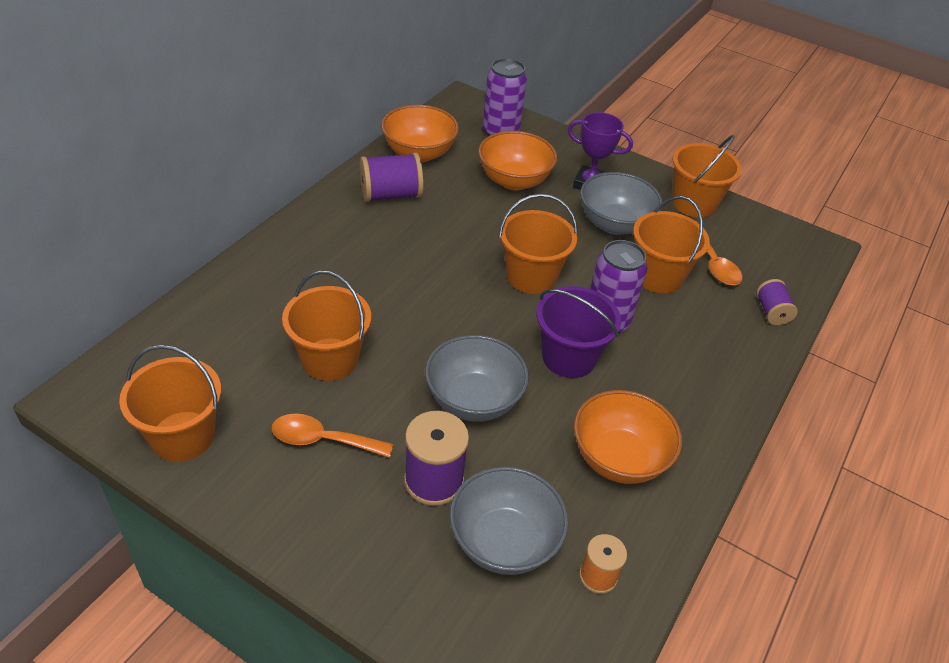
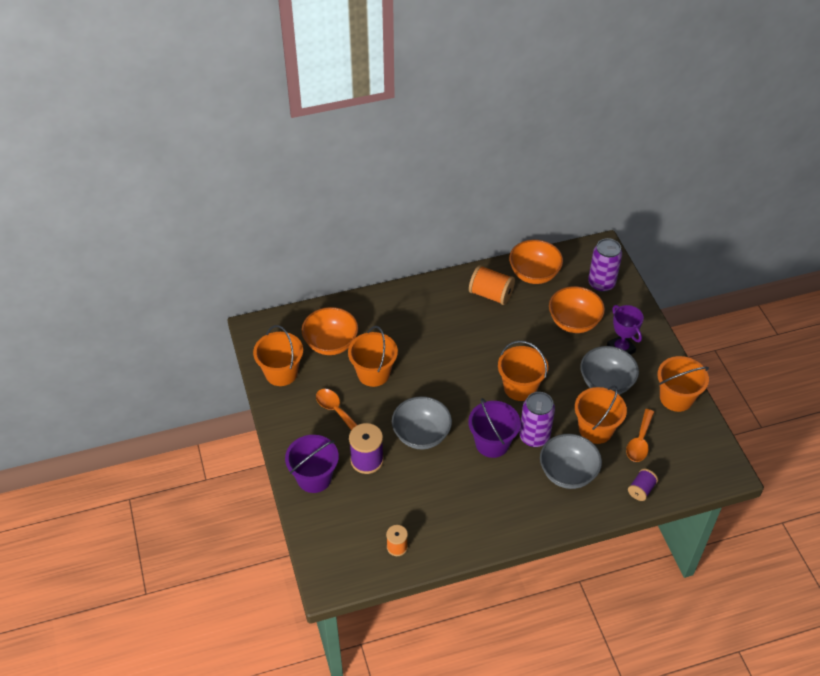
camera: 45 degrees right, 5 degrees up
purple spool [360,152,424,202] -> orange spool [469,265,515,305]
grey bowl [450,466,569,575] -> grey bowl moved to [540,434,602,489]
orange bowl [574,390,682,484] -> orange bowl moved to [302,307,358,355]
none -> purple bucket [285,435,339,493]

